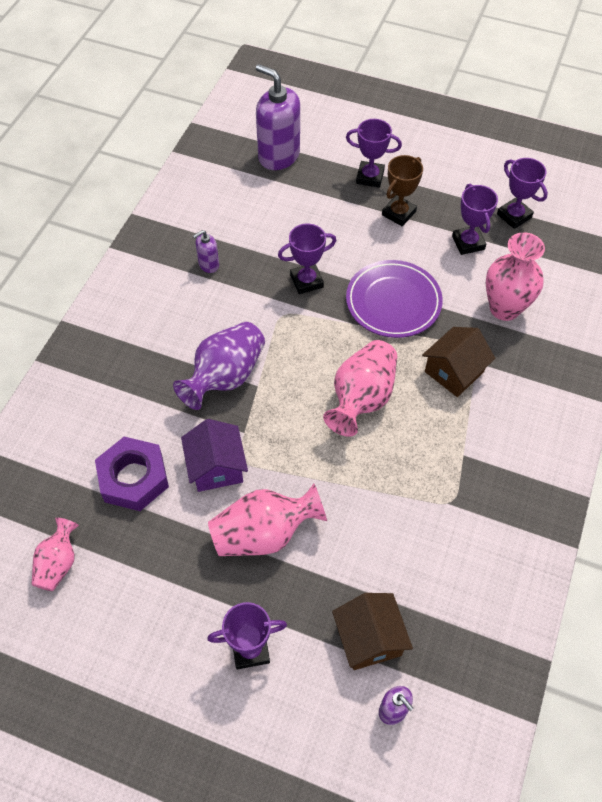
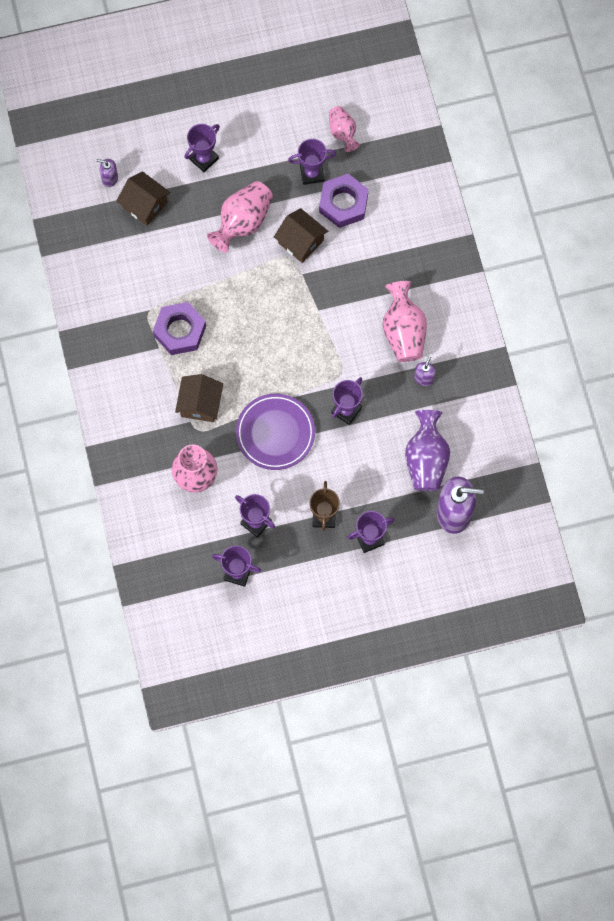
camera: 145 degrees right, 15 degrees up
purple vase [173,322,265,410] -> purple vase moved to [405,410,450,491]
purple house [181,419,248,492] -> brown house [274,208,328,263]
pink vase [323,340,397,437] -> pink vase moved to [382,281,427,362]
none -> purple nut [153,302,206,355]
none -> purple trophy [288,139,336,185]

